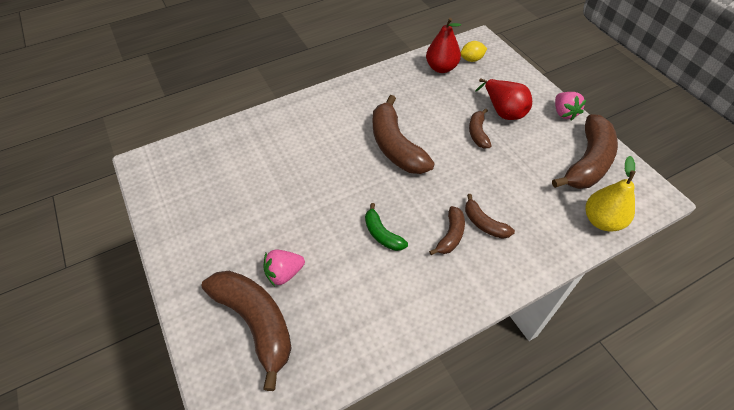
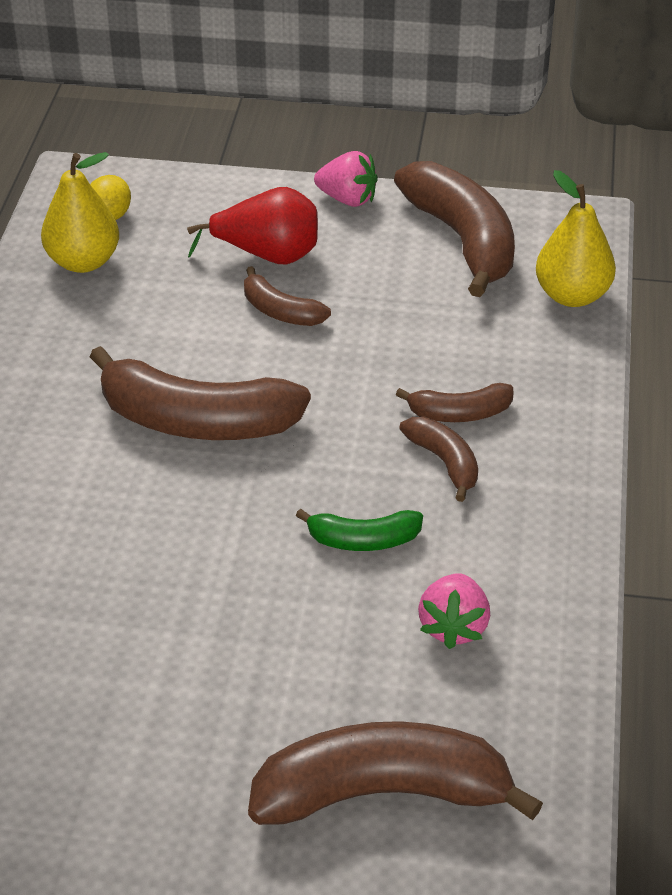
camera: 55 degrees left, 10 degrees down
pink strawberry [263,250,305,286] -> pink strawberry moved to [418,573,490,649]
red pear [426,18,461,73] -> yellow pear [41,152,119,273]

